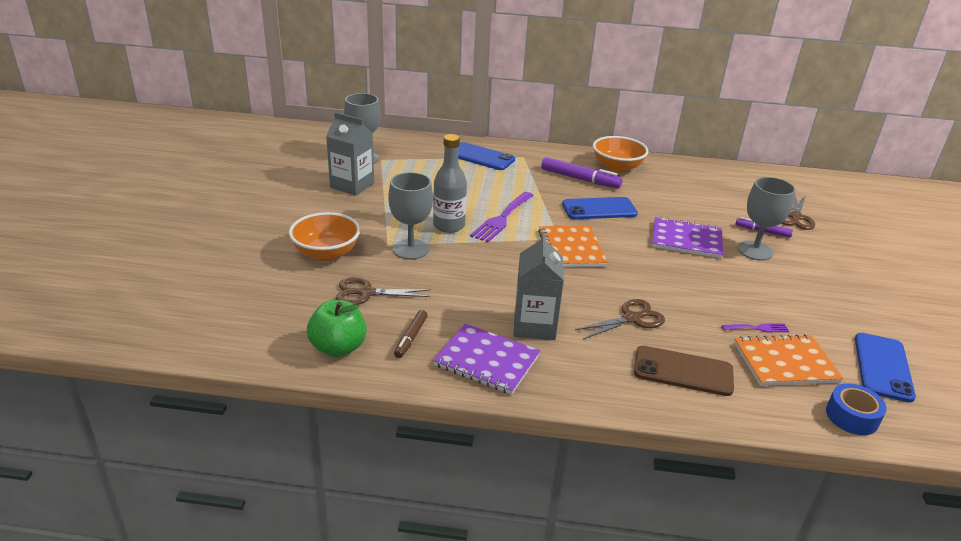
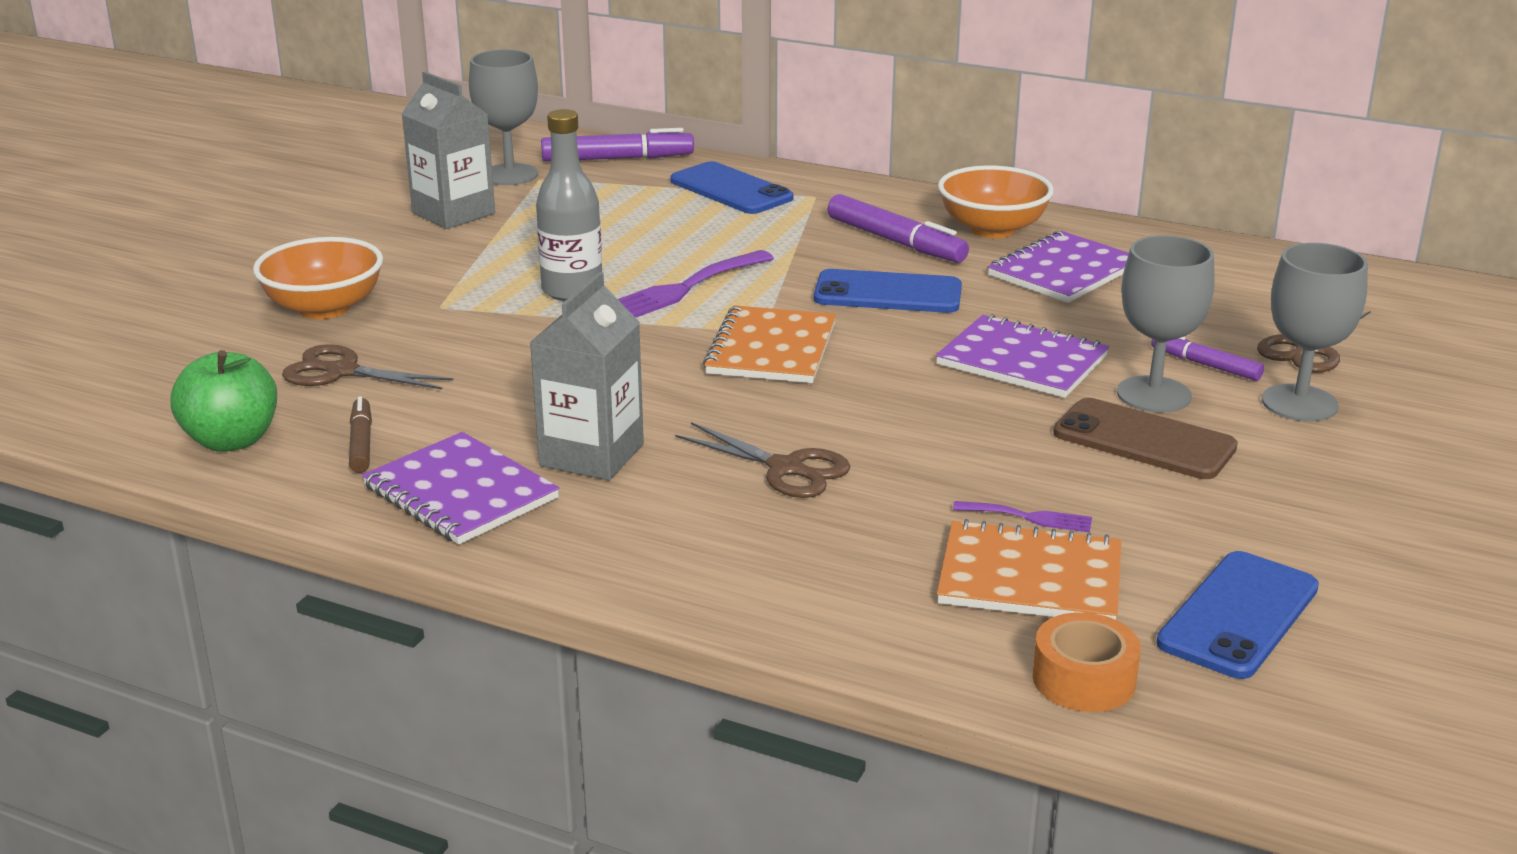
camera: 20 degrees right, 5 degrees down
grey goblet [389,172,433,260] -> grey goblet moved to [1262,243,1368,421]
brown marker [394,310,428,358] -> brown marker turned 135 degrees clockwise [349,396,372,473]
brown scissors [575,299,665,339] -> brown scissors turned 45 degrees clockwise [675,422,851,498]
brown phone [634,346,734,396] -> brown phone moved to [1053,398,1238,479]
blue tape [826,383,887,435] -> orange tape [1032,612,1141,712]
none -> purple marker [541,128,694,162]
none -> purple notebook [988,231,1129,303]

